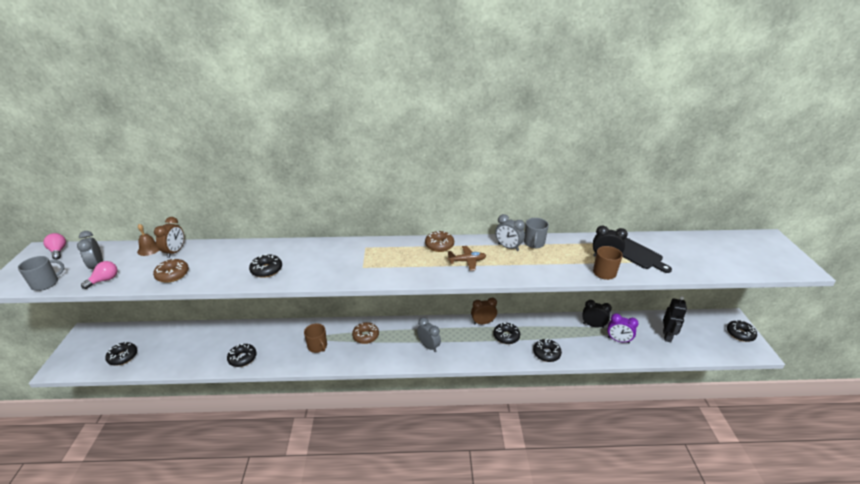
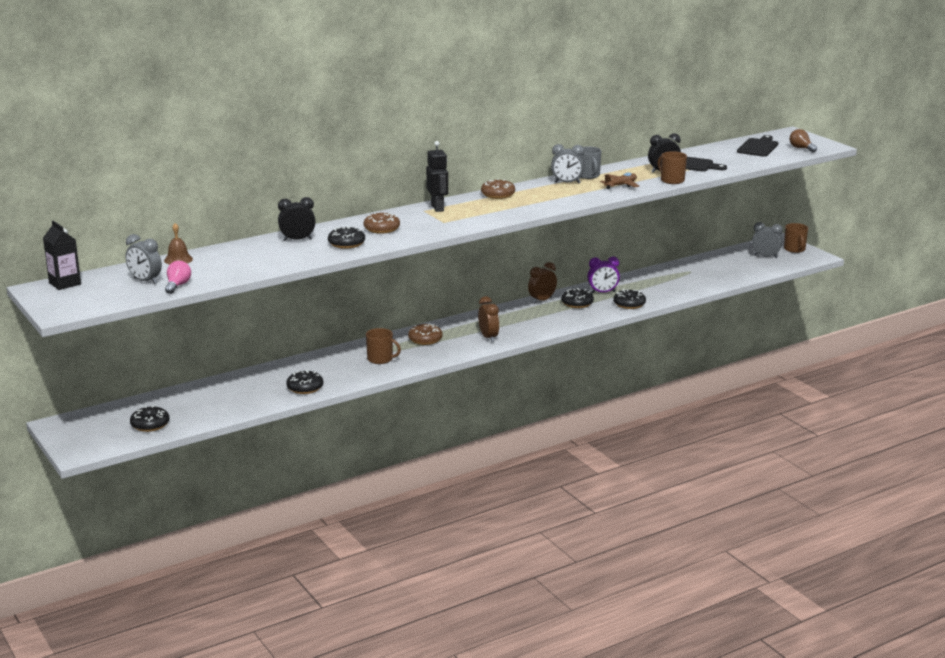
camera: 30 degrees left, 10 degrees down
grey mug [18,256,64,291] -> none
pink light bulb [44,233,66,260] -> black carton [43,221,81,290]
brown donut [153,258,189,283] -> brown donut moved to [364,213,400,234]
brown clock [154,217,184,258] -> brown clock moved to [478,296,499,342]
grey clock [417,318,441,352] -> grey clock moved to [752,222,783,258]
brown plane [447,246,486,271] -> brown plane moved to [600,172,639,189]
black clock [582,300,612,328] -> black clock moved to [278,197,316,241]
purple clock [607,313,639,343] -> purple clock moved to [588,257,620,293]
black robot [663,296,687,342] -> black robot moved to [426,141,448,212]
black donut [727,320,757,342] -> brown mug [784,223,808,253]
none -> black cutting board [737,135,778,157]
none -> brown light bulb [789,129,817,153]

